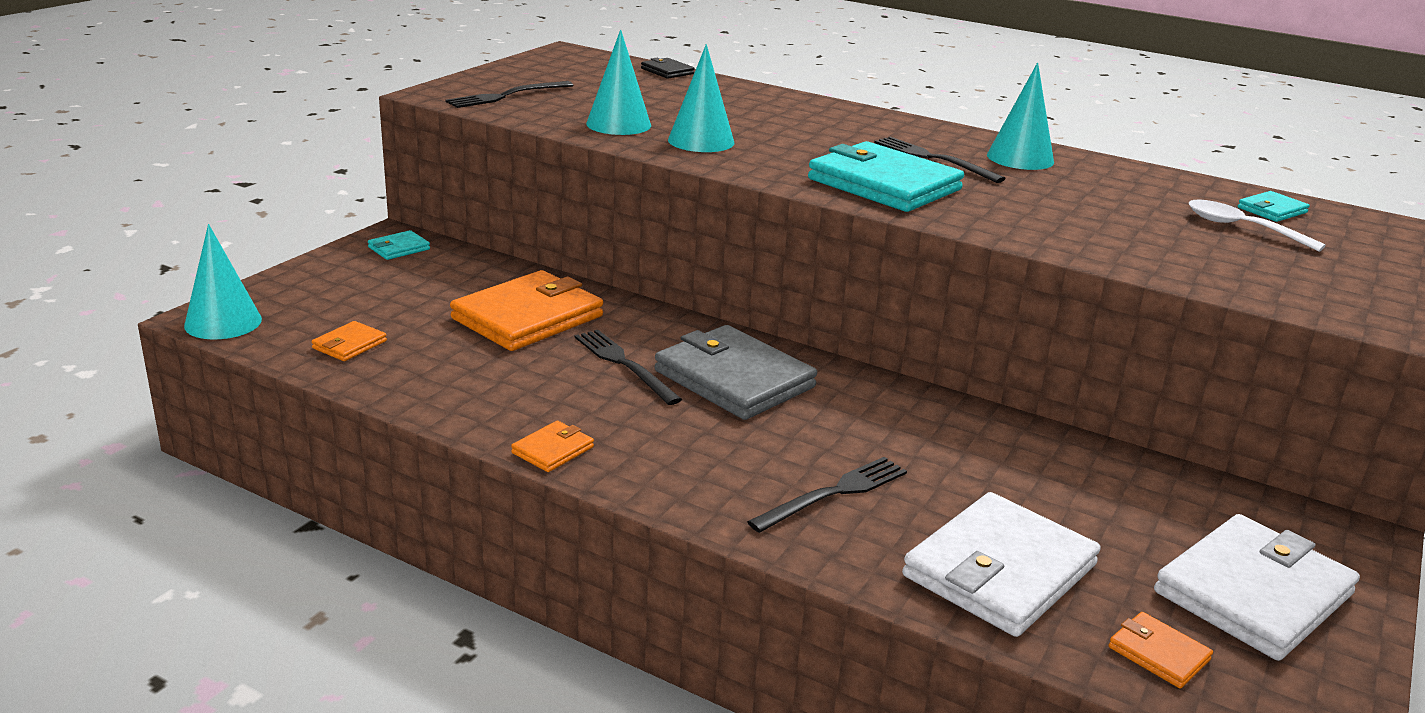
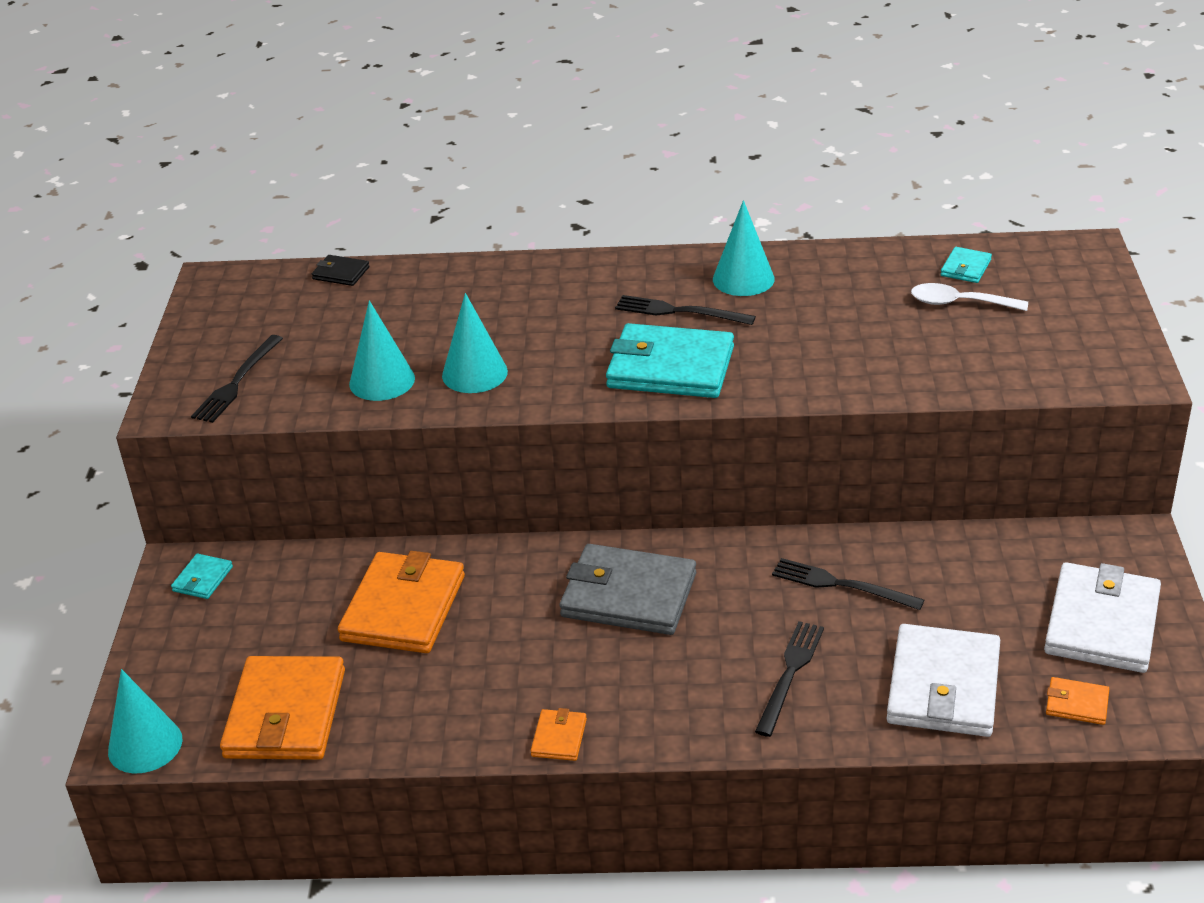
camera: 25 degrees left, 10 degrees up
orange wallet [312,321,387,361] -> orange wallet [220,656,345,760], size x2.22
black fork [575,330,682,405] -> black fork moved to [772,558,924,610]

